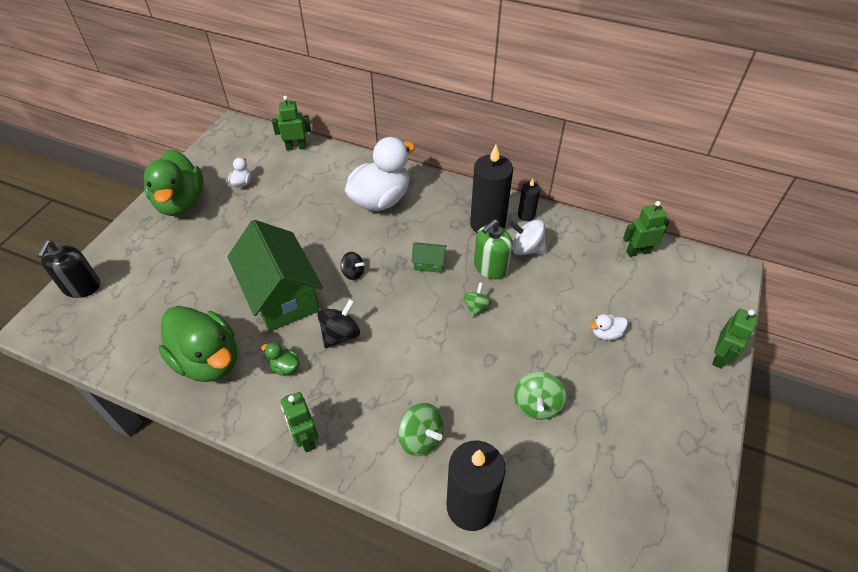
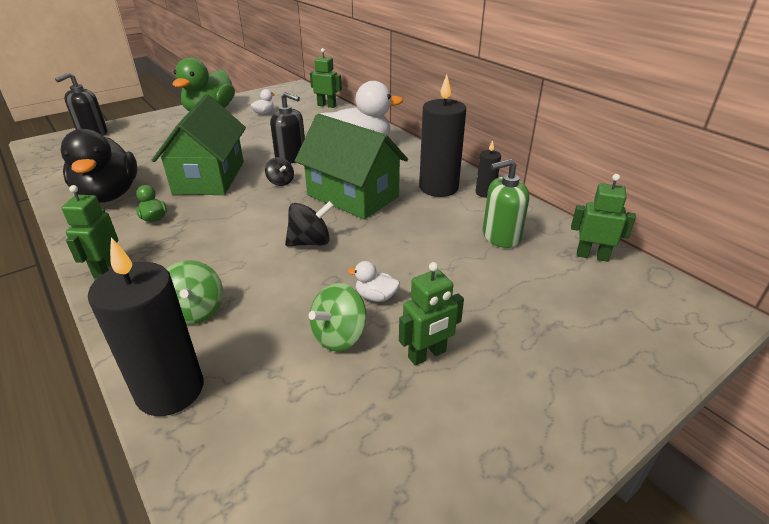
camera: 30 degrees right, 15 degrees down
green duck [158,306,237,382] -> black duck [61,129,137,203]
black spinning top [318,299,360,348] -> black spinning top moved to [285,201,334,246]
green house [411,243,447,273] -> green house [295,114,408,219], size x2.46
green spinning top [463,282,492,317] -> none
green soap dispenser [474,219,512,279] -> green soap dispenser moved to [483,159,529,248]
white spinning top [509,220,547,255] -> none
white duck [590,314,628,340] -> white duck moved to [348,261,400,302]
green robot [712,309,758,369] -> green robot moved to [399,262,464,366]
none -> black soap dispenser [270,92,305,164]

